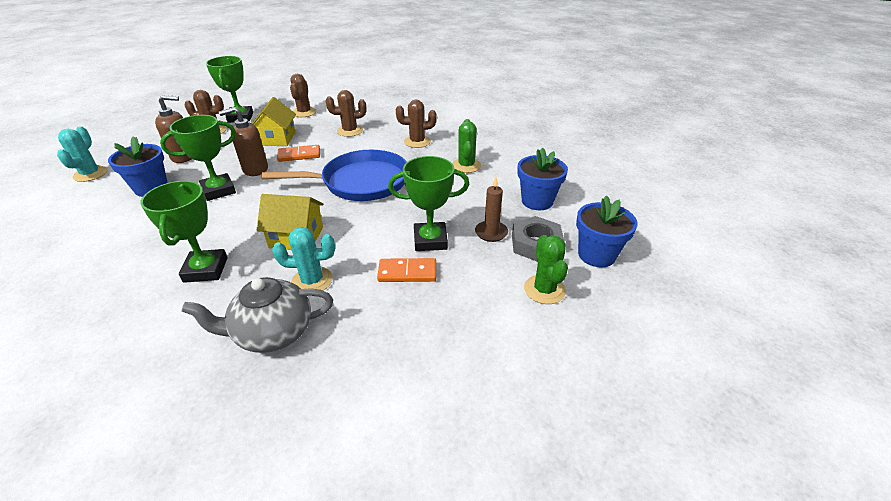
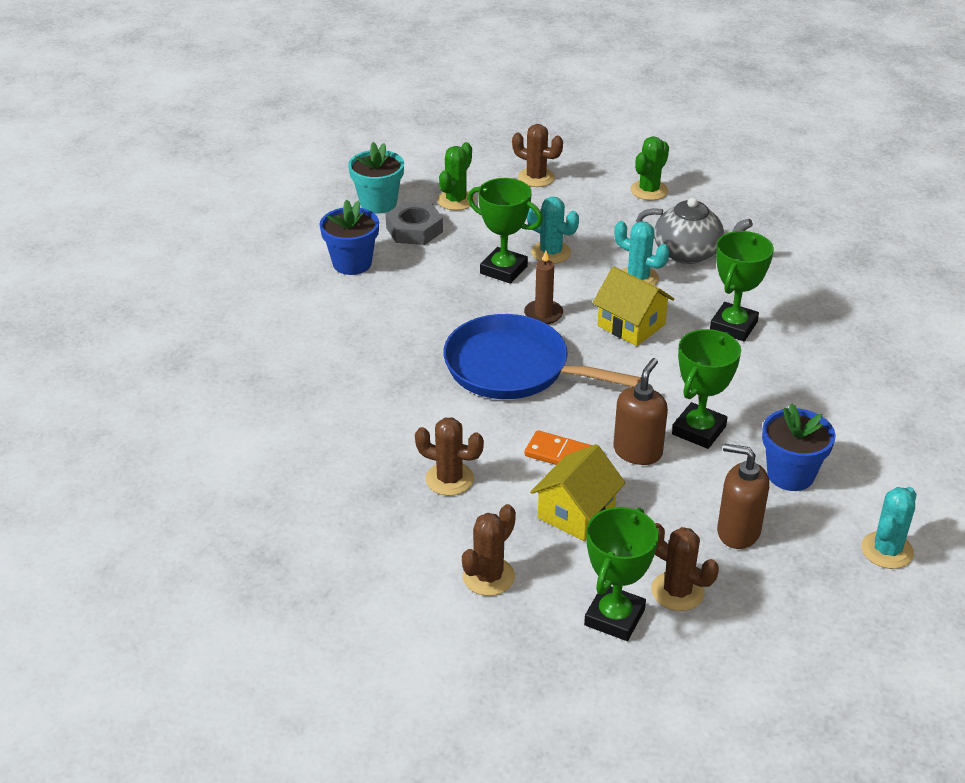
camera: 145 degrees left, 0 degrees up
green trophy [160,115,236,201] -> green trophy turned 60 degrees counterclockwise [672,329,741,449]
brown soap dispenser [219,107,268,176] -> brown soap dispenser turned 75 degrees counterclockwise [613,358,668,465]
orange domino [377,258,436,282] -> turquoise cactus [527,197,579,264]
brown cactus [396,100,437,148] -> brown cactus moved to [512,124,563,187]
green cactus [452,119,481,173] -> green cactus moved to [631,136,669,200]
brown candle [475,177,508,242] -> brown candle moved to [524,251,563,324]
blue flower pot [576,195,638,267] -> turquoise flower pot [348,142,404,214]

